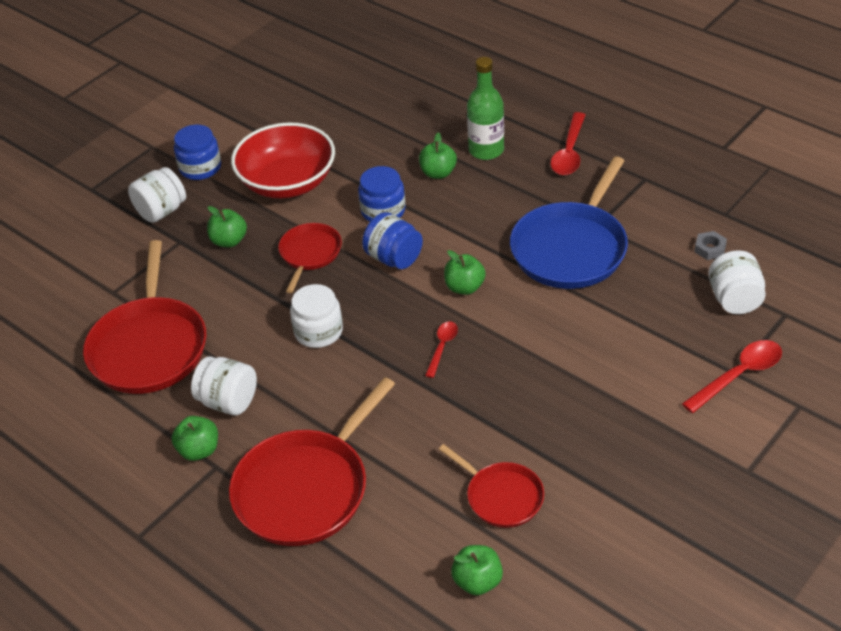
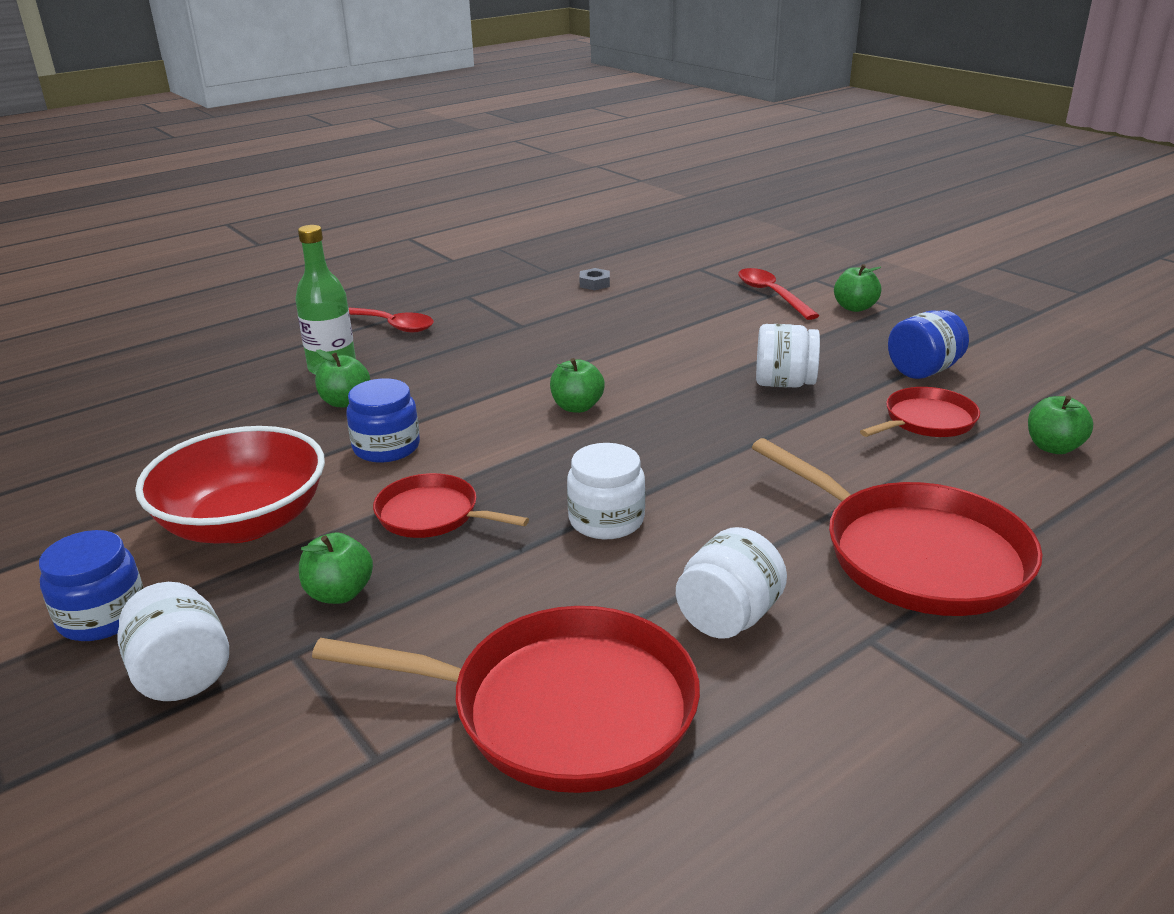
camera: 80 degrees left, 15 degrees down
green apple [172,416,218,461] -> green apple moved to [834,264,881,312]
blue jar [362,212,423,269] -> blue jar moved to [888,310,969,379]
red spoon [425,321,458,378] -> none
blue pan [510,156,628,289] -> none
white jar [708,250,766,314] -> white jar moved to [756,324,820,388]

